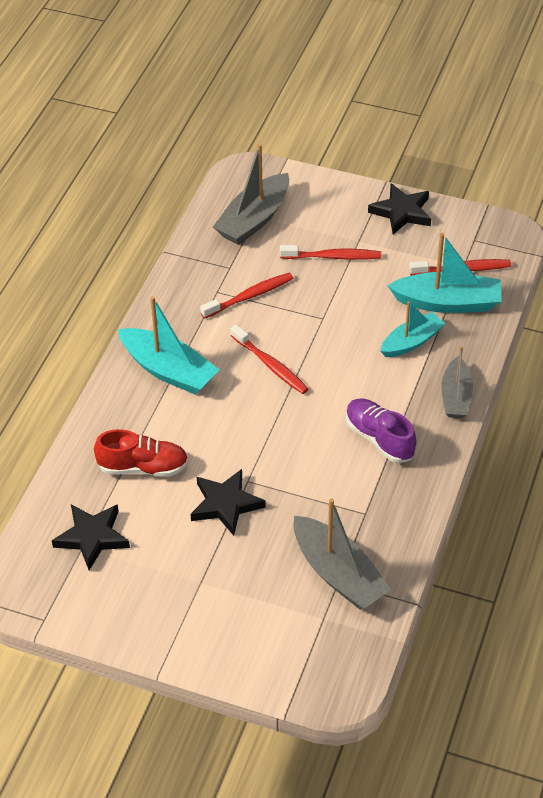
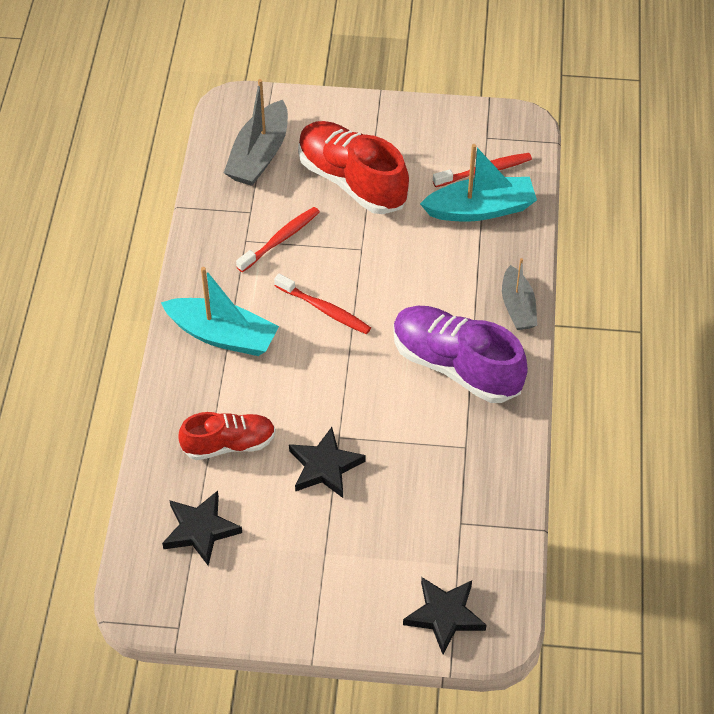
camera: 15 degrees left, 5 degrees up
red toothbrush [280,245,381,260] -> red shoe [298,121,409,214]
grey boat [294,499,391,610] -> none
purple shoe [346,399,416,463] -> purple shoe [393,306,528,403], size x1.62
black star [368,183,431,234] -> black star moved to [403,577,486,654]
turquoise boat [380,301,445,357] -> none

